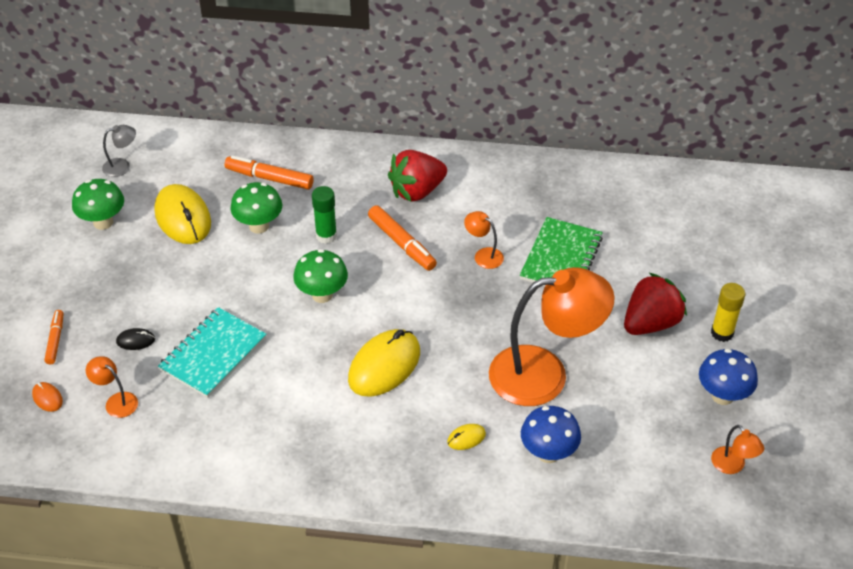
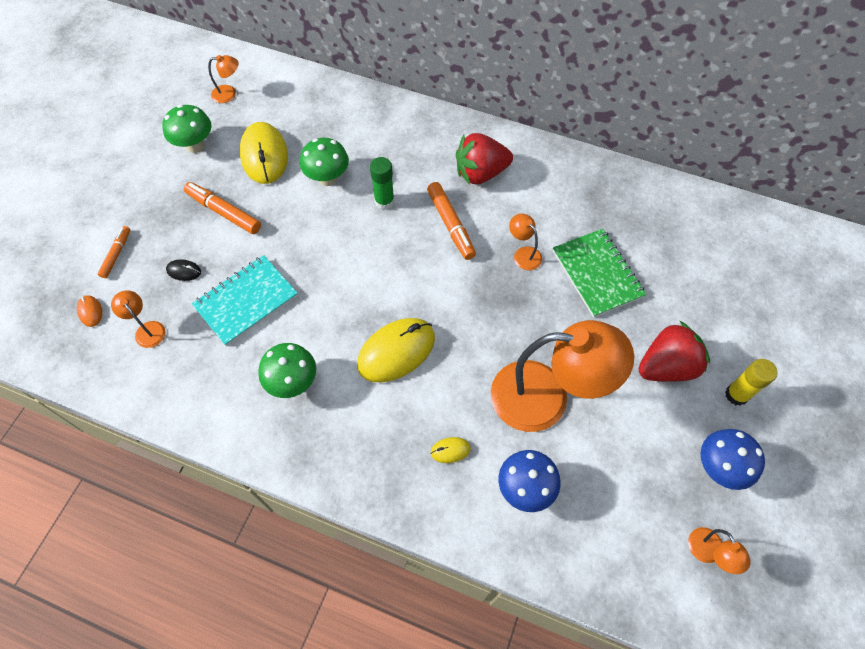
camera: 15 degrees right, 15 degrees up
grey lamp [102,125,136,177] -> orange lamp [208,55,238,103]
orange marker [224,155,314,189] -> orange marker moved to [184,182,261,234]
green mushroom [293,249,348,303] -> green mushroom moved to [259,343,316,398]
green notebook [520,217,603,286] -> green notebook turned 60 degrees counterclockwise [553,229,646,318]

